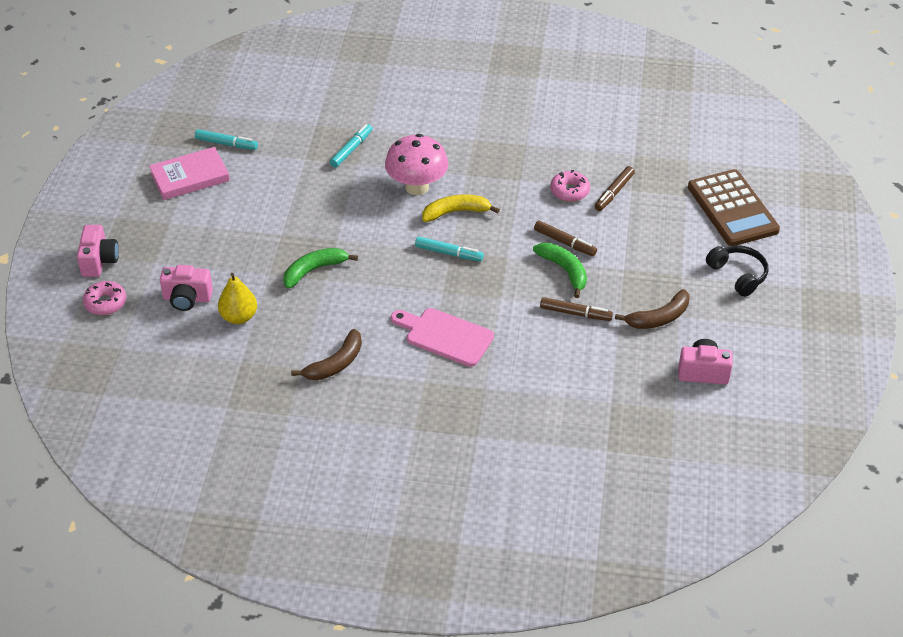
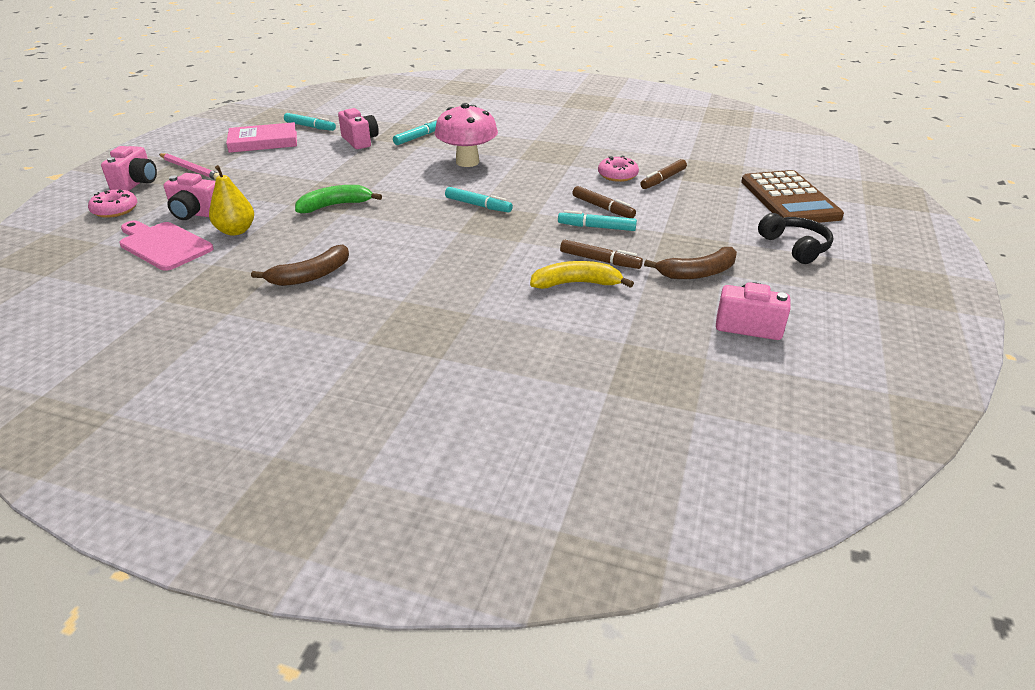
camera: 10 degrees right, 10 degrees down
pink cutting board [391,308,494,367] -> pink cutting board moved to [119,221,214,271]
yellow banana [422,194,500,222] -> yellow banana moved to [530,261,634,289]
green banana [533,243,587,298] -> turquoise marker [558,210,637,231]
none -> pink pencil [159,153,220,180]
none -> pink camera [338,108,379,149]

